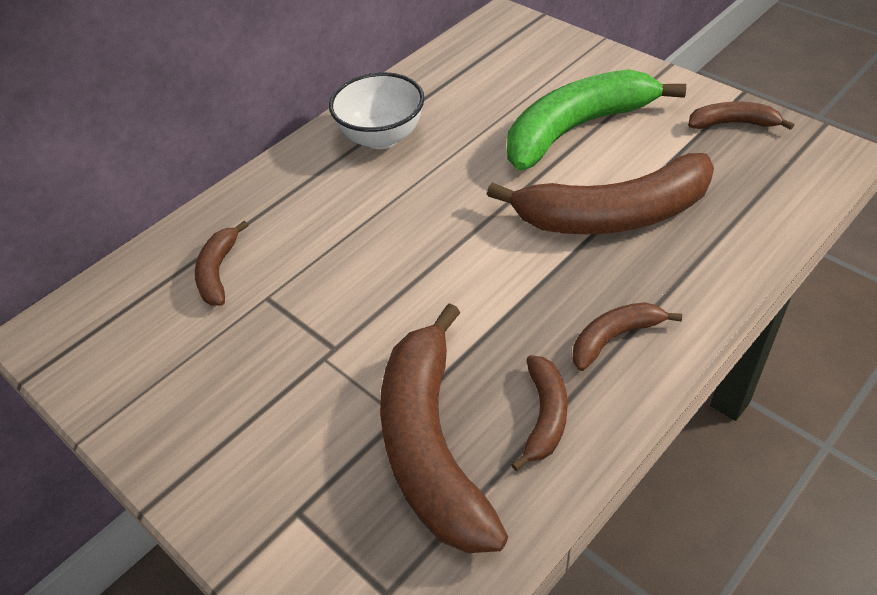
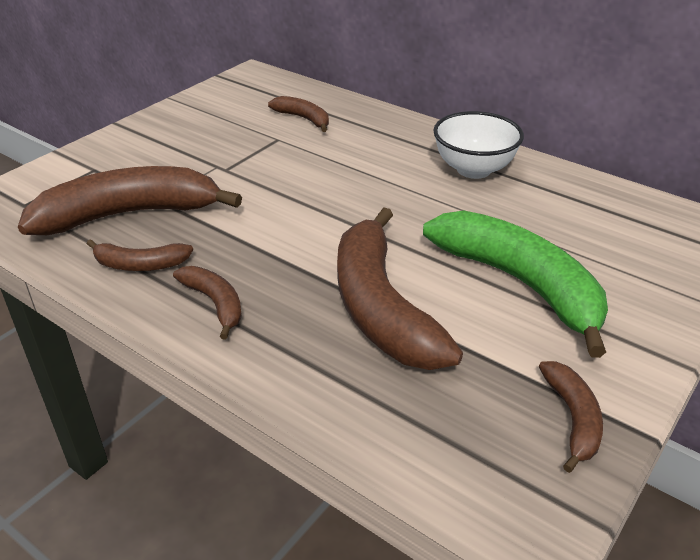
camera: 80 degrees right, 10 degrees down
brown banana [195,221,248,306] -> brown banana turned 45 degrees clockwise [268,96,329,132]

